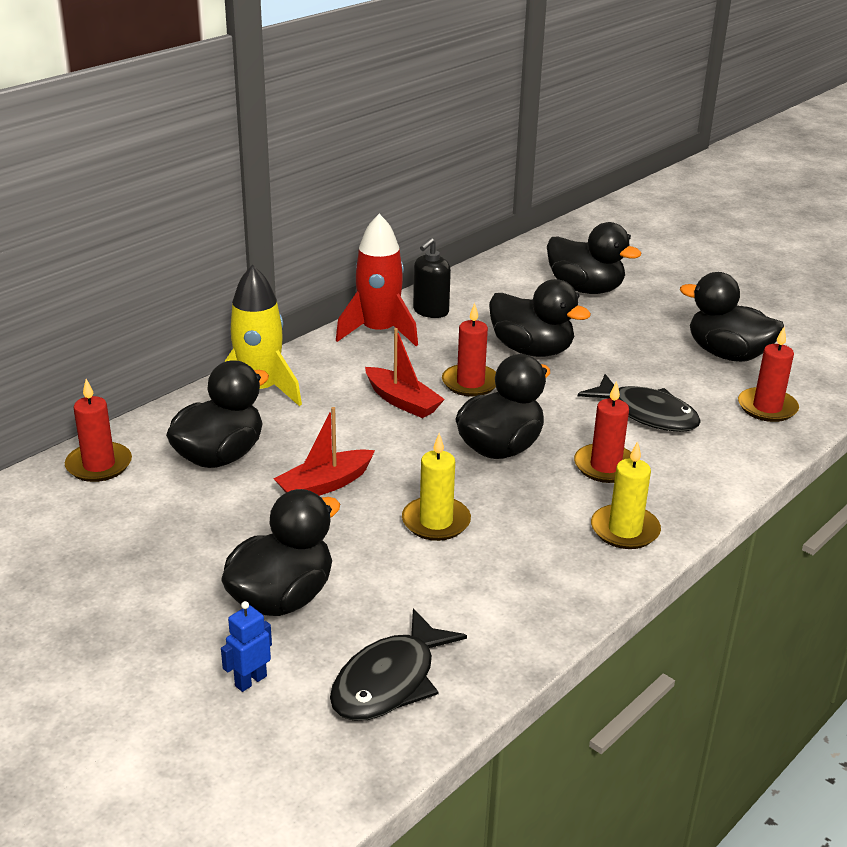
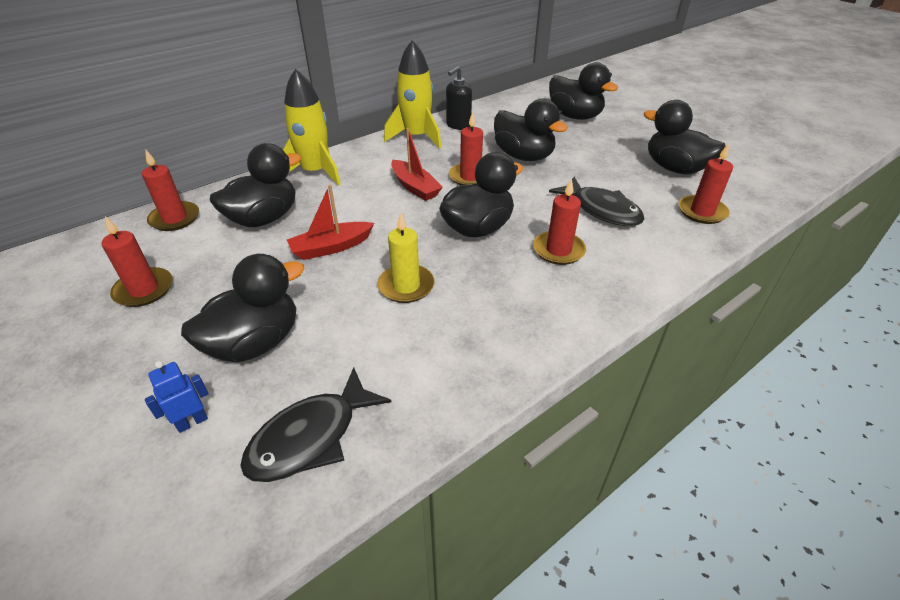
camera: 10 degrees right, 10 degrees up
red rocket [336,214,418,346] -> yellow rocket [384,40,441,149]
yellow candle [591,441,661,549] -> none
none -> red candle [101,216,173,307]

